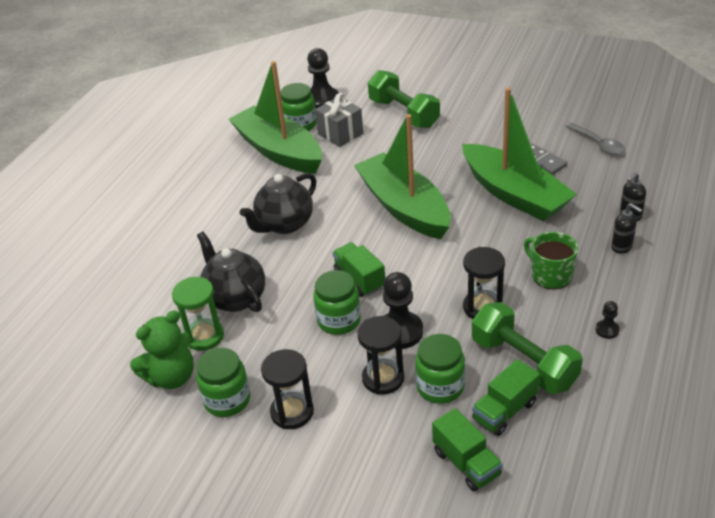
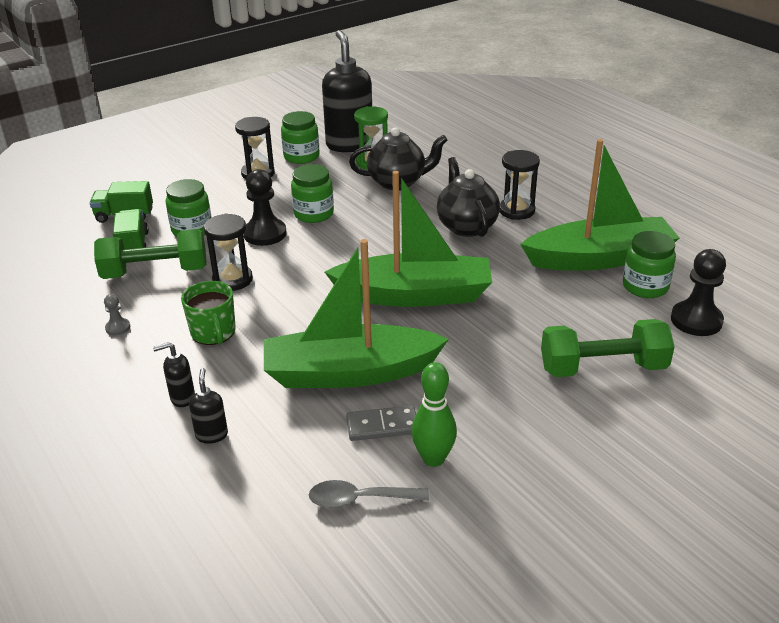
camera: 120 degrees right, 5 degrees down
green teddy bear [130,311,194,389] -> black soap dispenser [322,30,372,152]
grey gift [315,93,363,147] -> none
green truck [332,242,385,297] -> none
black hourglass [357,316,404,395] -> black hourglass moved to [500,150,540,220]
green mug [524,232,578,290] -> green mug turned 75 degrees clockwise [181,281,236,345]
black pawn [595,301,620,339] -> grey pawn [104,294,130,336]
none -> green bowling pin [411,362,457,467]

